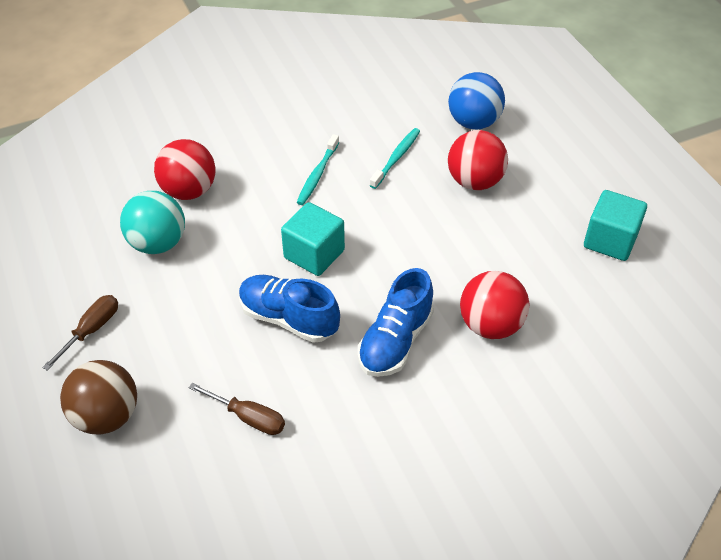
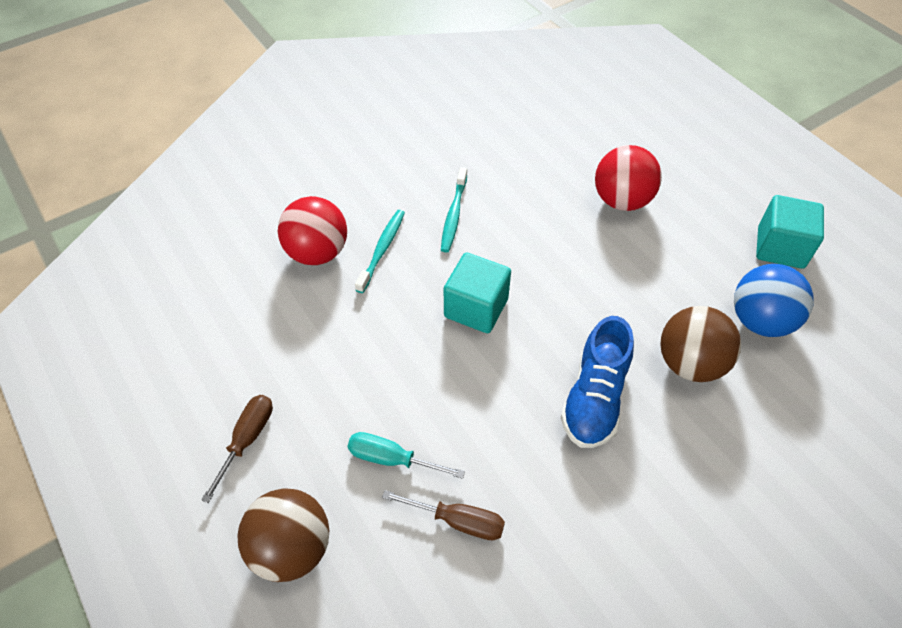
camera: 10 degrees left, 5 degrees up
turquoise ball [120,191,185,254] -> none
blue shoe [239,275,340,343] -> none
turquoise toothbrush [370,128,420,189] -> turquoise toothbrush moved to [355,210,405,293]
blue ball [448,72,505,130] -> blue ball moved to [734,264,814,337]
red ball [460,271,529,339] -> brown ball [660,306,741,382]
none -> turquoise screwdriver [348,432,465,479]

